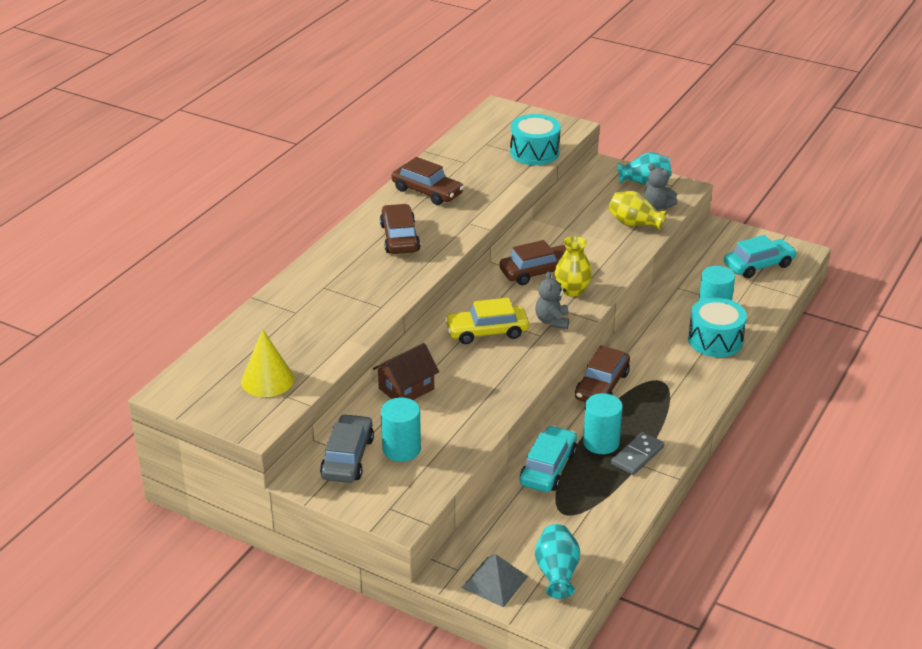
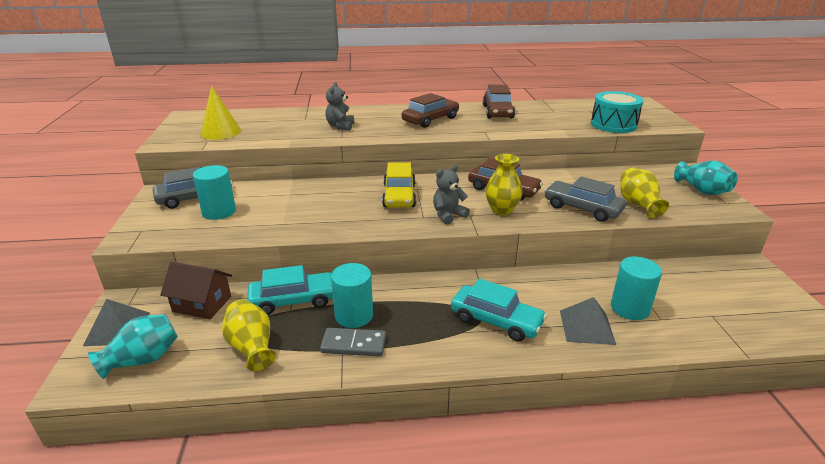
camera: 55 degrees right, 5 degrees down
brown house [373,343,439,400] -> brown house moved to [160,262,232,319]
yellow car [445,298,529,344] -> yellow car turned 135 degrees counterclockwise [382,162,416,208]
brown car [575,345,630,402] -> none
grey teddy bear [644,164,678,209] -> grey teddy bear moved to [325,82,354,131]
turquoise drum [688,298,747,357] -> grey pyramid [560,297,616,345]
turquoise car [724,235,797,278] -> turquoise car moved to [451,279,547,342]
none -> yellow vase [222,300,276,371]
none -> grey car [544,177,626,222]

